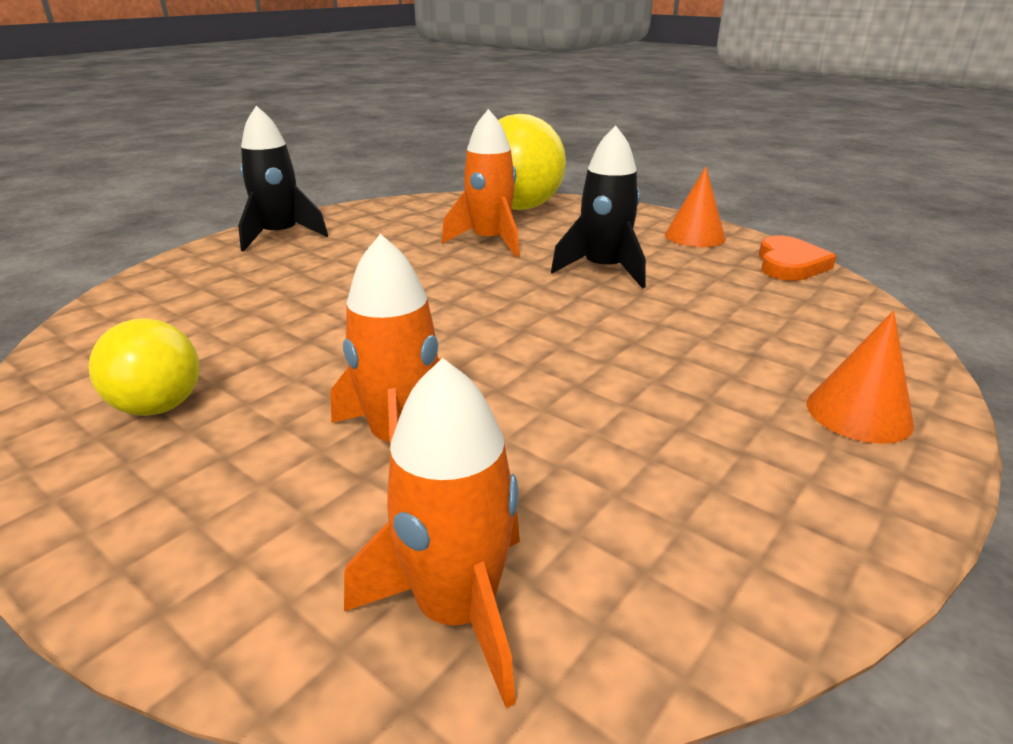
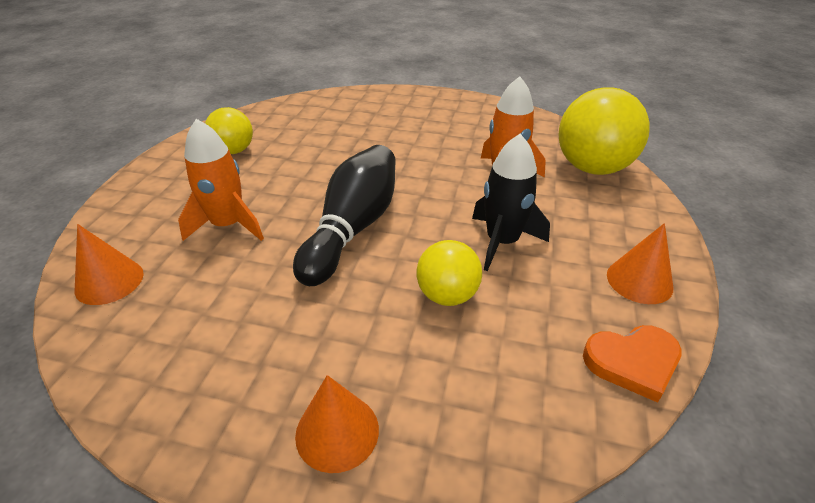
camera: 65 degrees right, 10 degrees up
black rocket [238,106,328,252] -> none
orange rocket [344,358,520,708] -> orange cone [75,224,144,305]
none -> black bowling pin [293,145,396,286]
none -> yellow ball [416,240,482,306]

